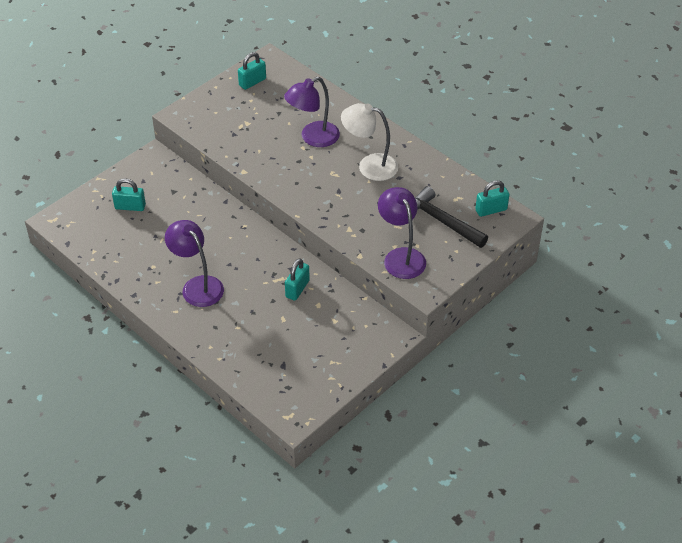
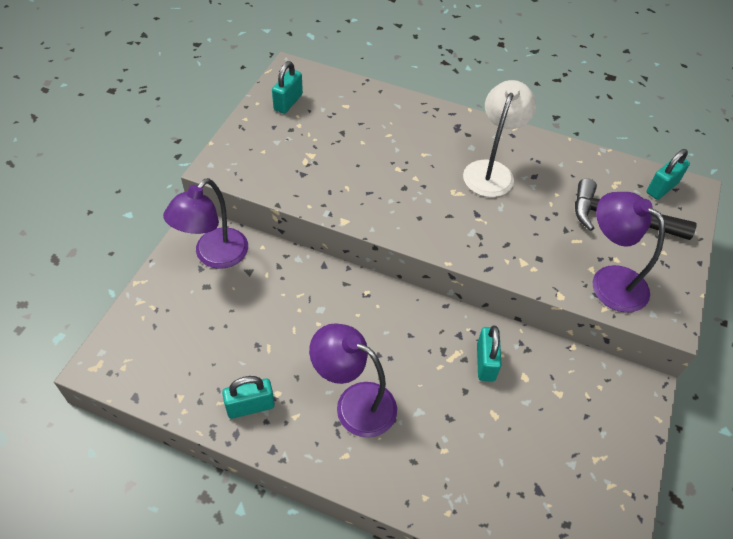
camera: 25 degrees left, 5 degrees up
turquoise padlock [112,178,146,211] -> turquoise padlock moved to [222,376,275,419]
purple lamp [284,77,340,147] -> purple lamp moved to [163,178,248,269]
white lamp [341,103,398,181] -> white lamp turned 120 degrees clockwise [463,80,536,197]

